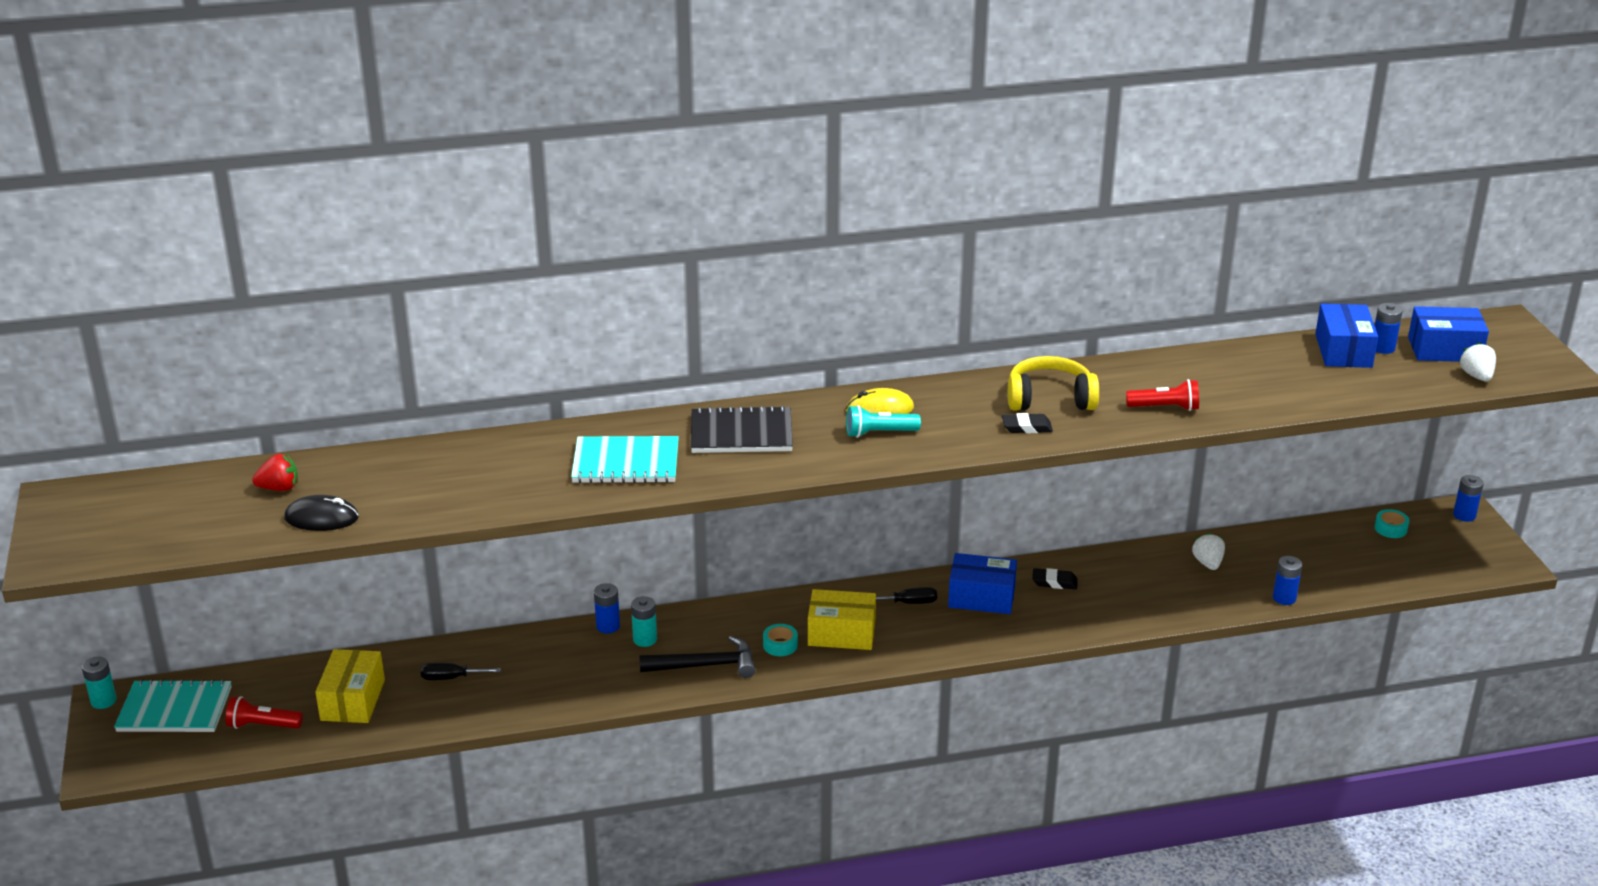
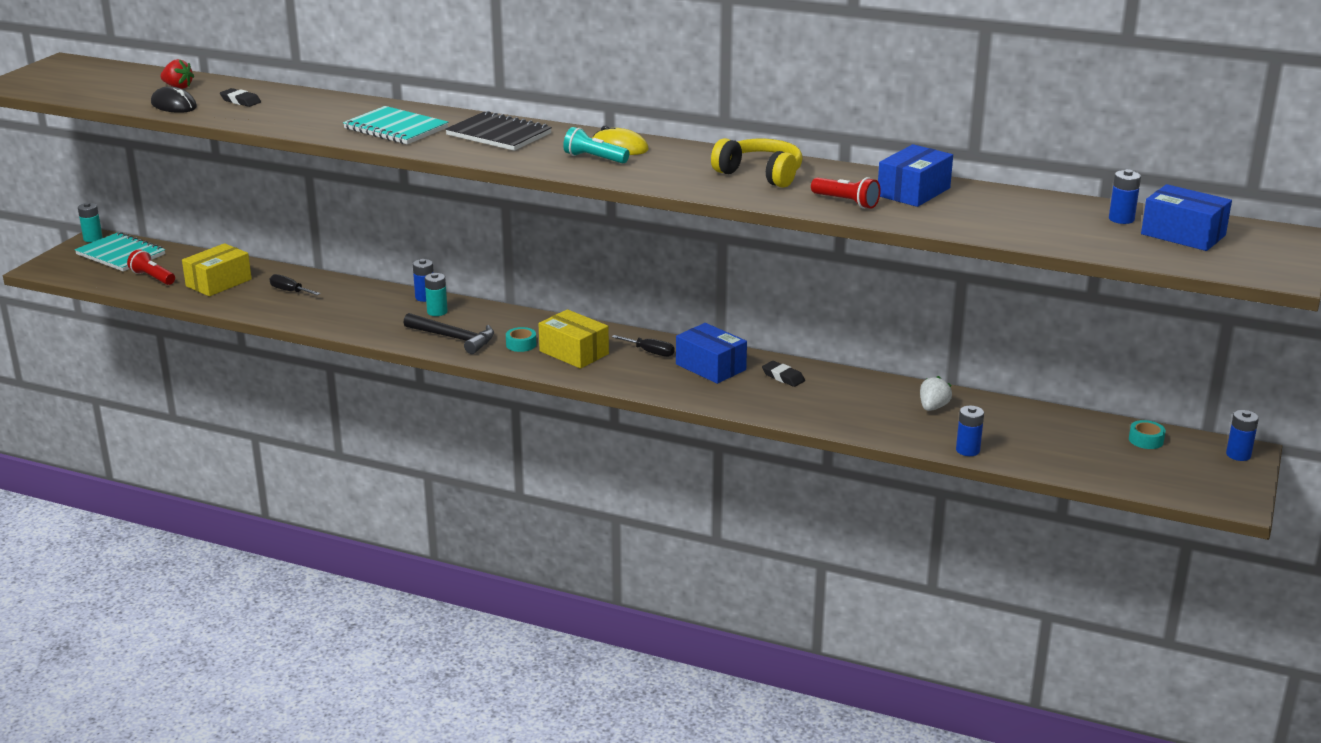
camera: 35 degrees right, 5 degrees down
black eraser [1002,413,1053,433] -> black eraser moved to [220,88,261,107]
blue box [1315,303,1378,368] -> blue box moved to [878,144,953,207]
white strawberry [1459,342,1496,381] -> none

